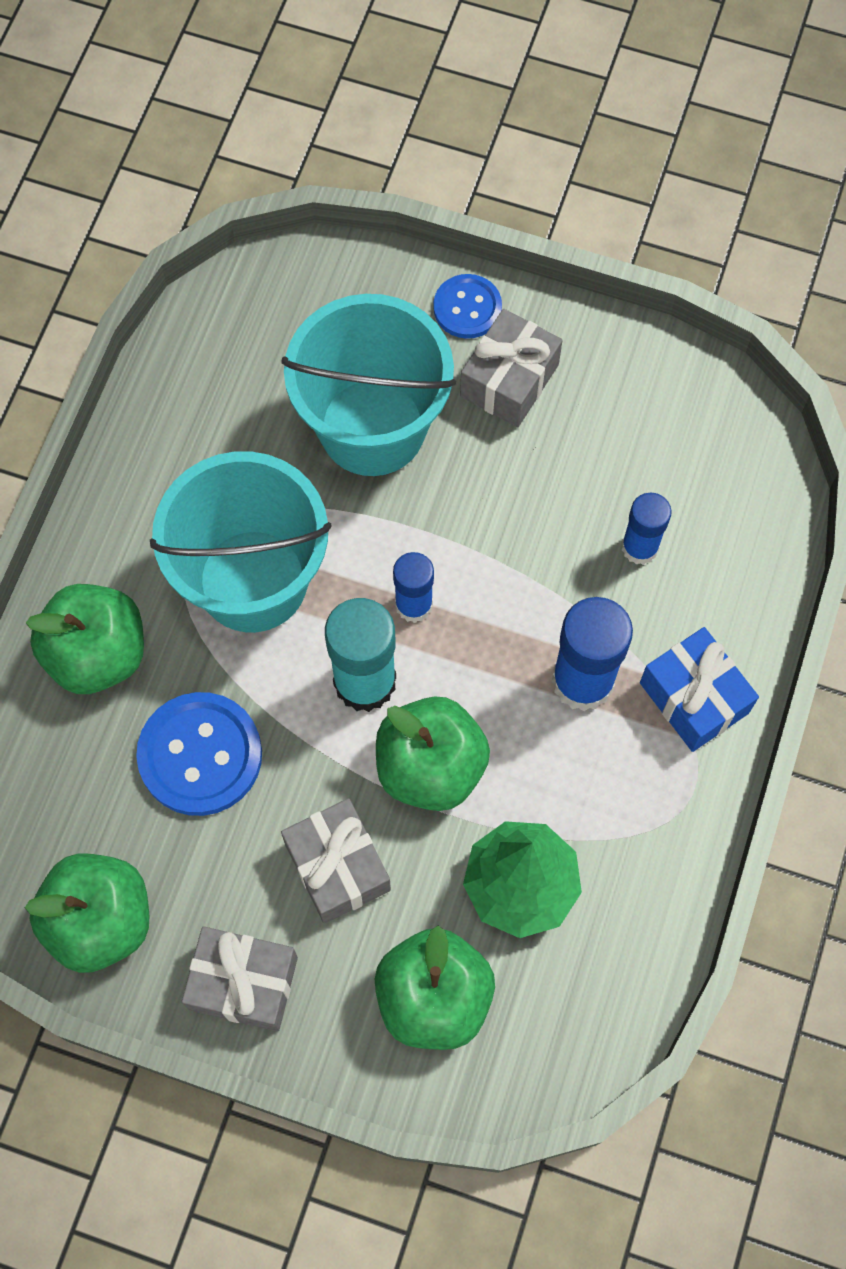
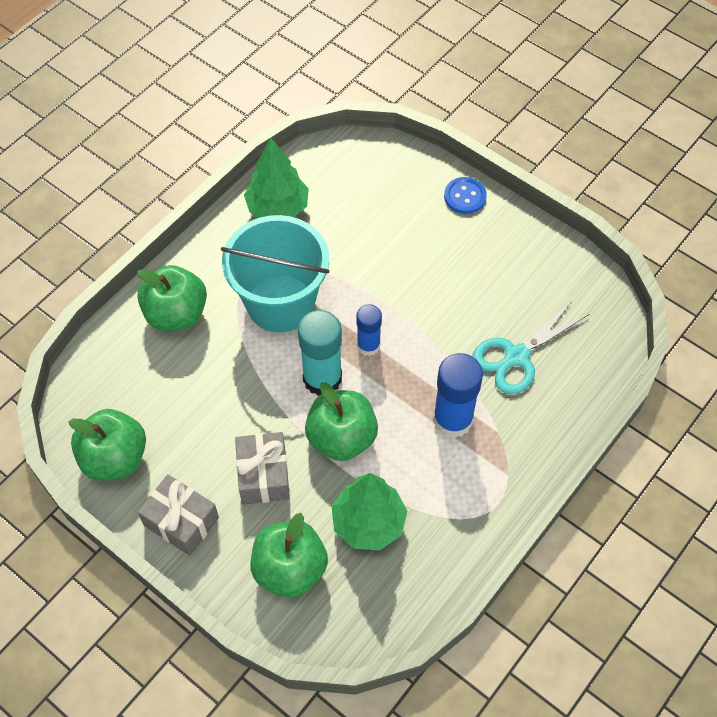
camera: 20 degrees right, 10 degrees down
blue button [136,692,262,816] -> none
turquoise bucket [281,294,456,476] -> none
grey gift [460,309,563,427] -> none
blue glue stick [622,492,671,565] -> turquoise scissors [472,300,589,394]
blue gift [640,627,759,752] -> none
none -> green tree [244,138,309,218]

